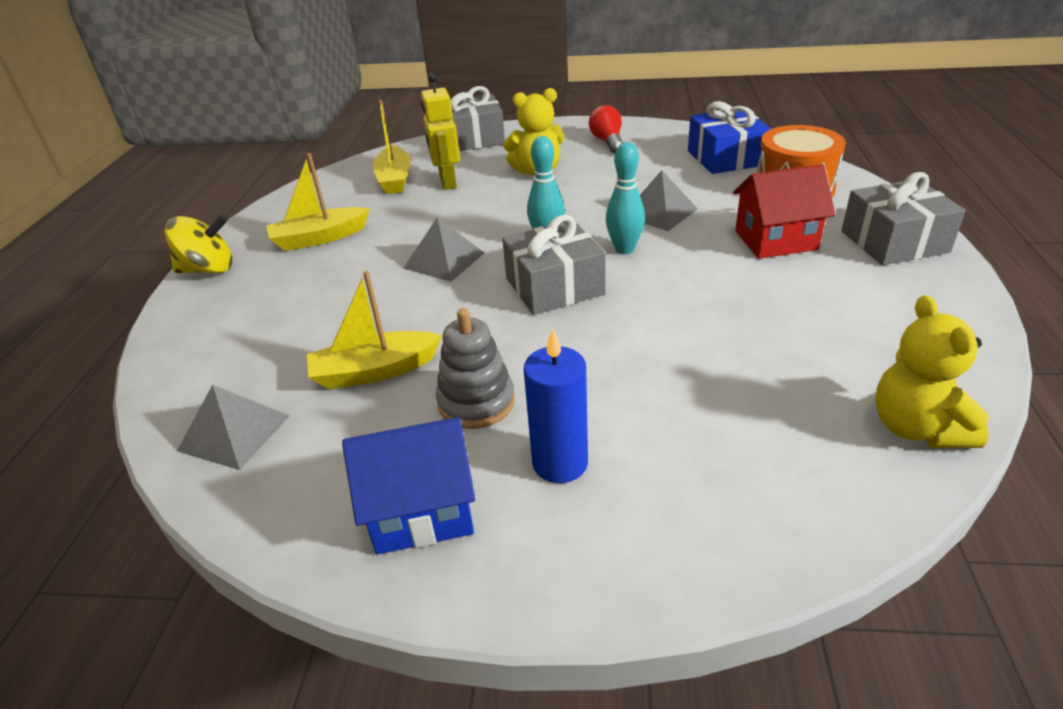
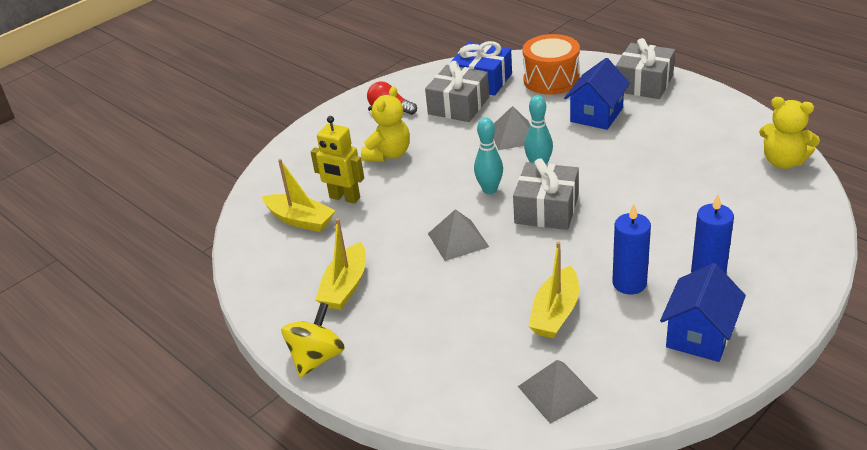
camera: 50 degrees left, 0 degrees up
grey stacking toy [436,308,515,429] -> blue candle [612,204,651,294]
grey gift [451,86,505,151] -> grey gift moved to [425,61,489,122]
red house [733,164,835,259] -> blue house [564,58,630,130]

